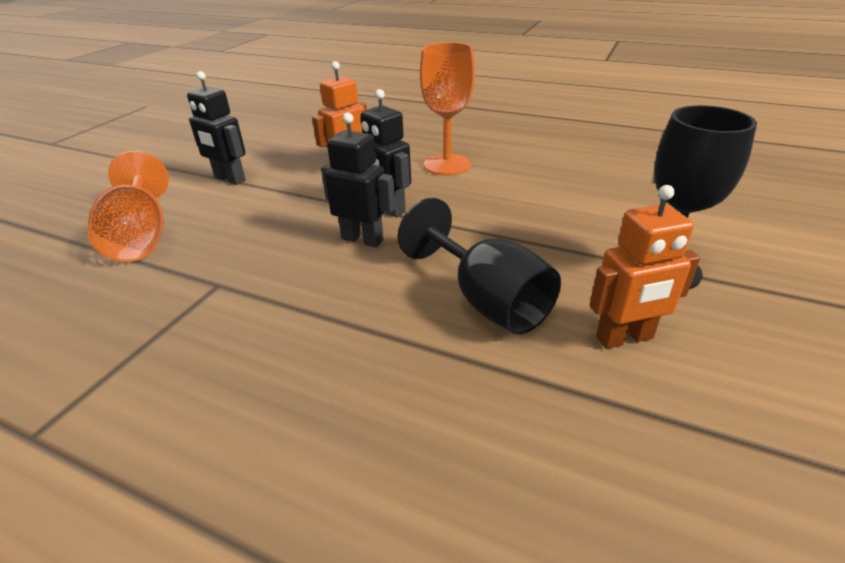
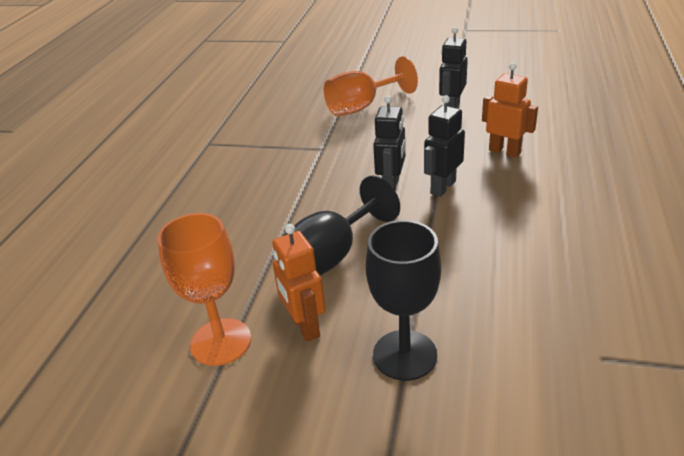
camera: 80 degrees right, 0 degrees up
orange goblet [420,42,475,175] -> orange goblet moved to [157,213,251,366]

